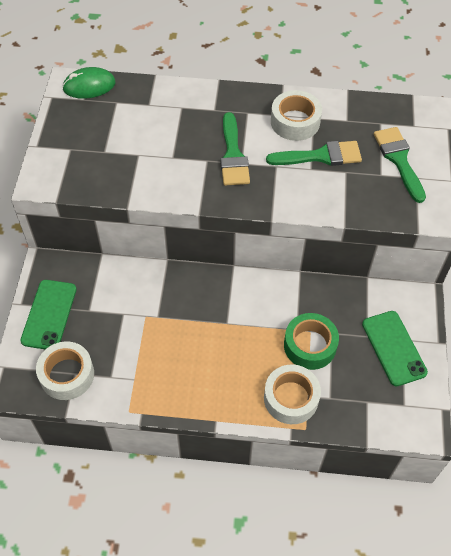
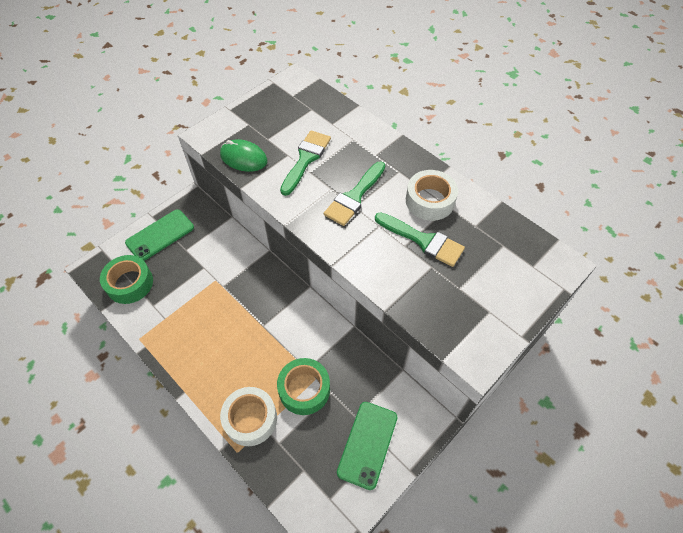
camera: 40 degrees right, 0 degrees up
white tape [36,341,94,400] -> green tape [100,255,153,304]
green mouse [62,67,115,99] -> green mouse moved to [220,139,267,172]
green brush [374,127,426,203] -> green brush moved to [280,130,331,196]

